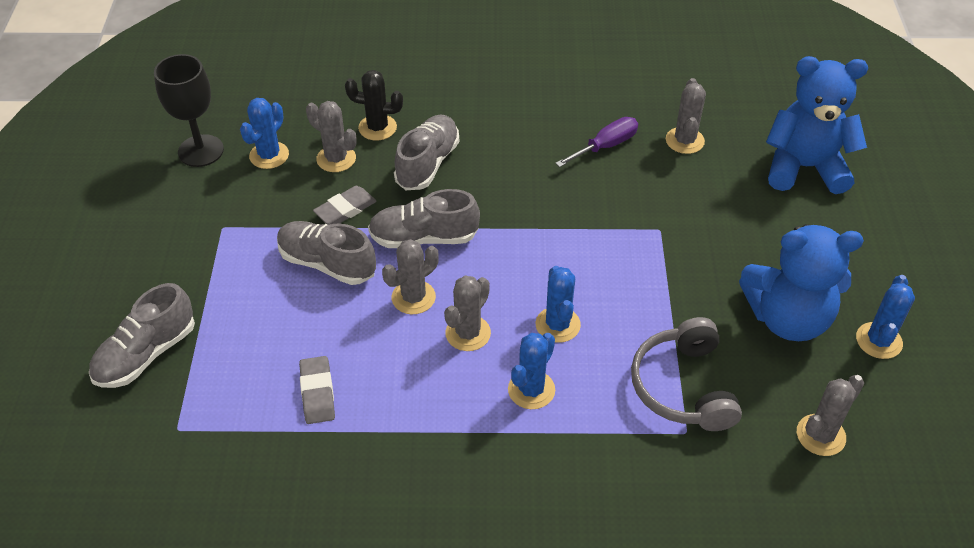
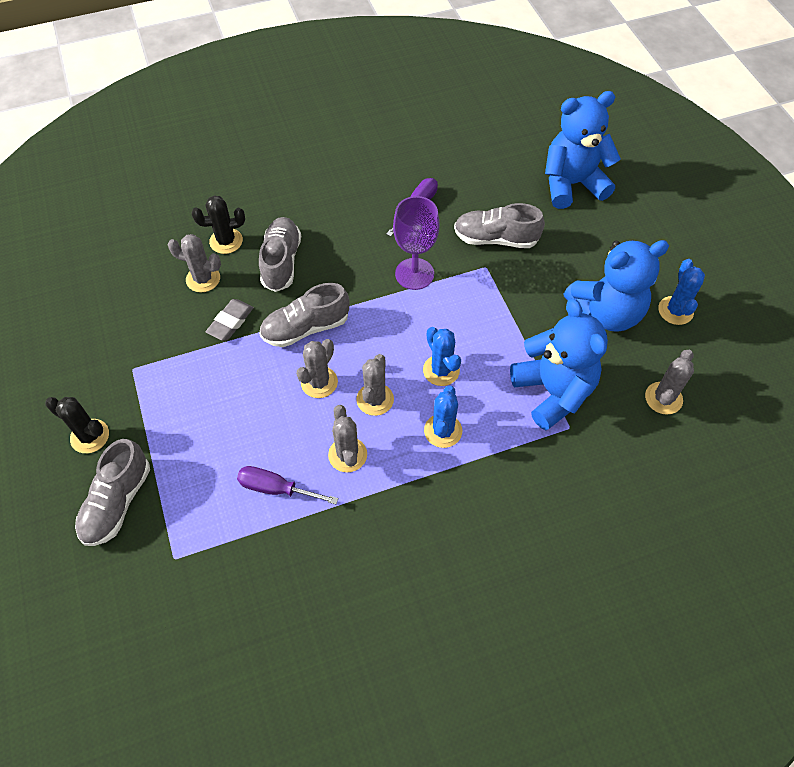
camera: 20 degrees left, 10 degrees up
black goblet [154,54,224,167] -> none
blue cactus [240,98,289,169] -> none
grey shoe [277,221,376,285] -> grey shoe moved to [454,203,545,248]
grey eraser [299,356,335,424] -> purple screwdriver [237,466,338,504]
grey headphones [631,317,742,431] -> blue teddy bear [510,299,608,430]
grey cactus [666,78,706,154] -> grey cactus moved to [328,405,367,472]
none -> black cactus [45,397,109,453]
none -> purple goblet [393,196,439,290]

